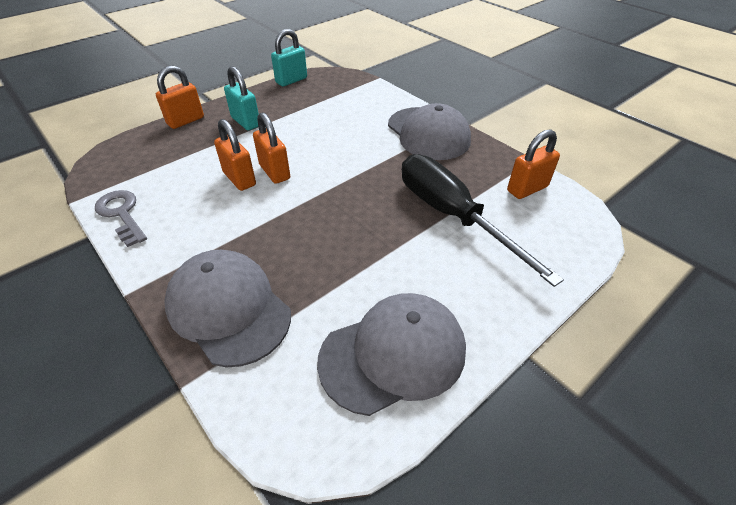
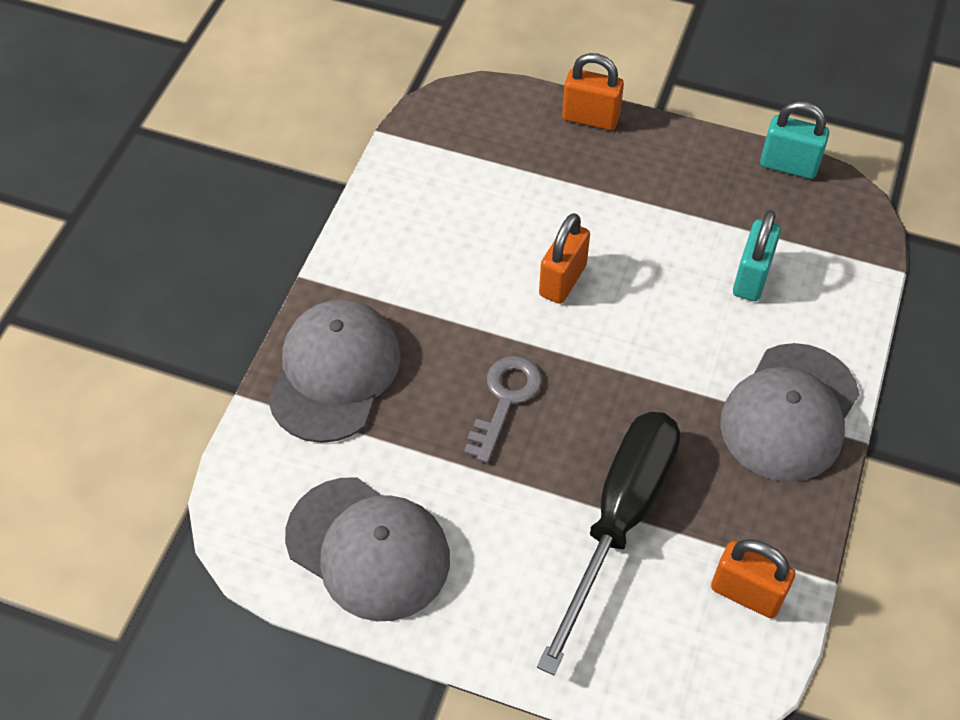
camera: 60 degrees right, 10 degrees up
grey key [95,190,147,247] -> grey key moved to [464,356,542,463]
orange padlock [214,119,256,191] -> none
turquoise padlock [224,66,259,130] -> turquoise padlock moved to [733,210,781,301]

